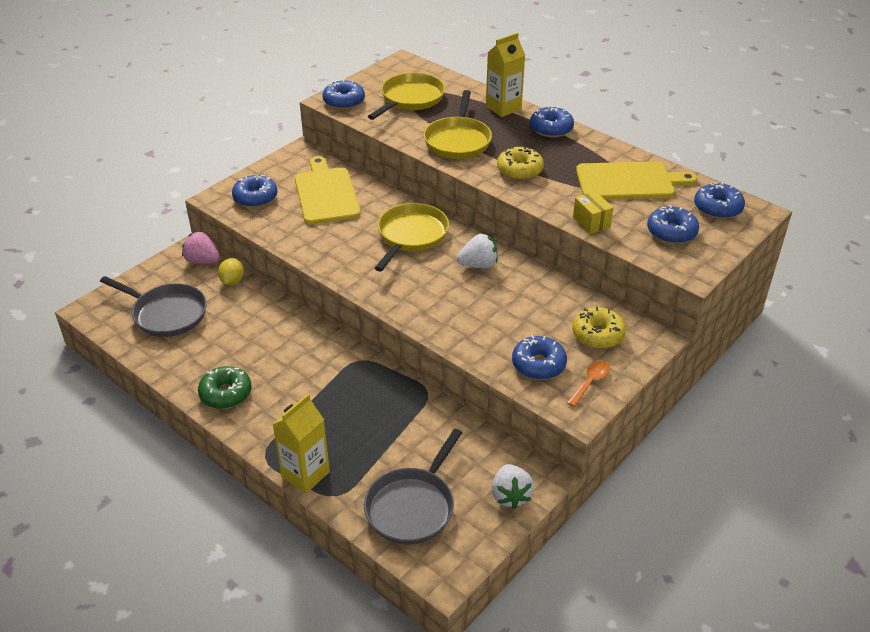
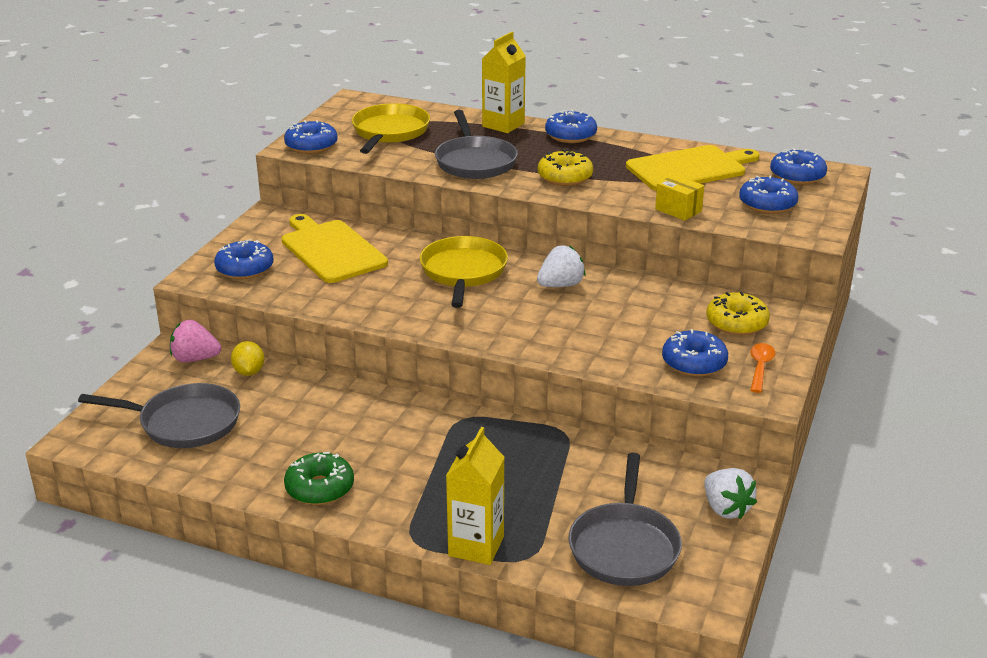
camera: 20 degrees left, 10 degrees down
yellow pan [423,90,492,159] -> grey pan [435,110,518,179]

